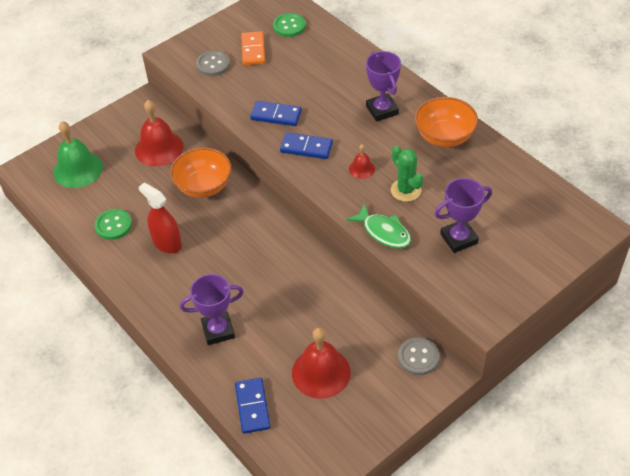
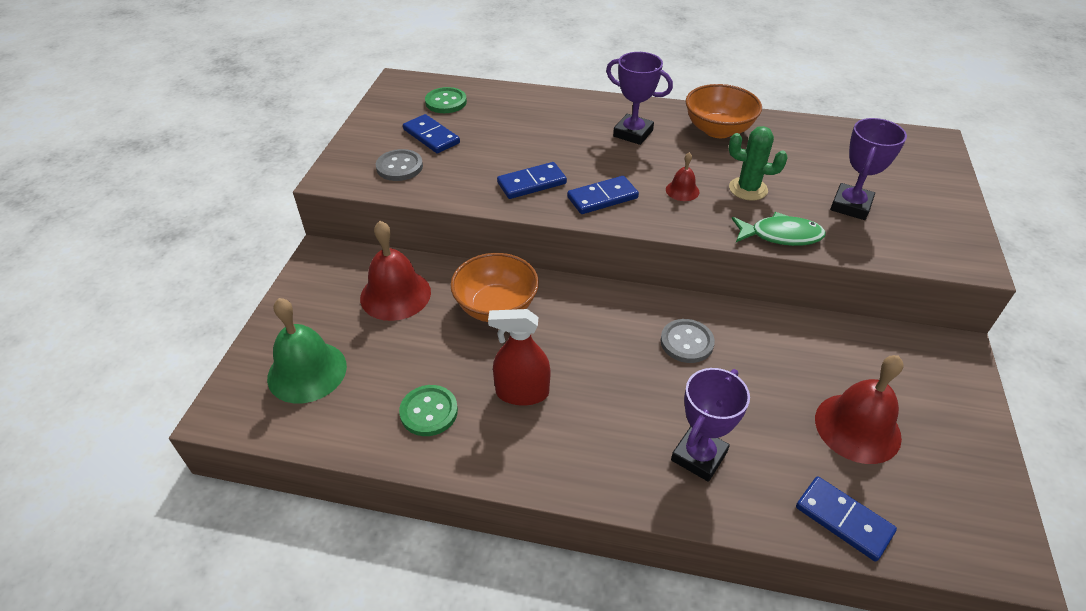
camera: 40 degrees left, 5 degrees down
orange domino [241,31,265,65] -> blue domino [403,114,460,153]
grey button [398,337,439,375] -> grey button moved to [661,319,715,363]

